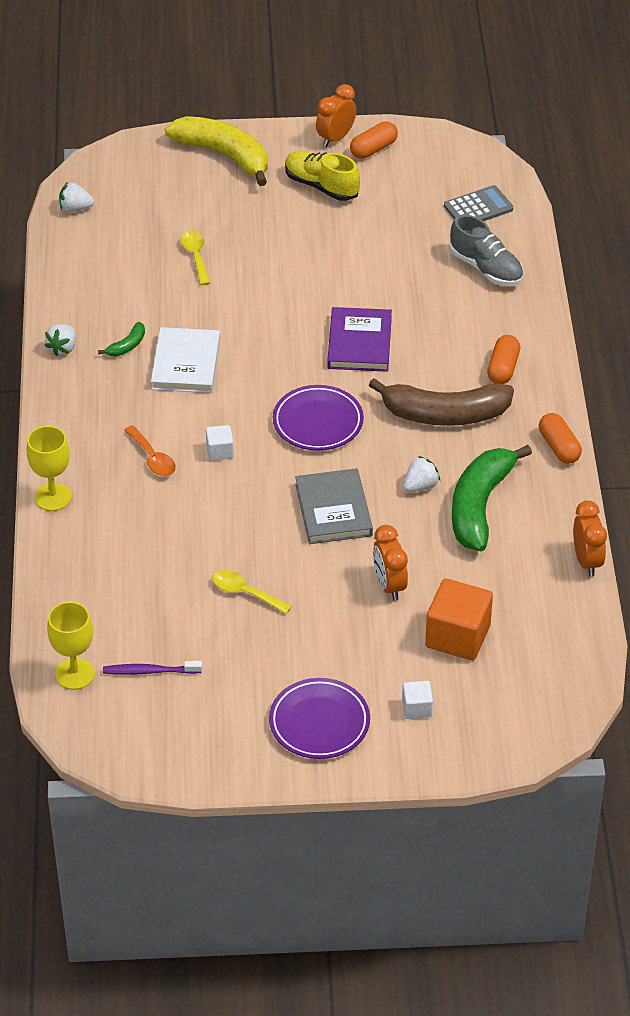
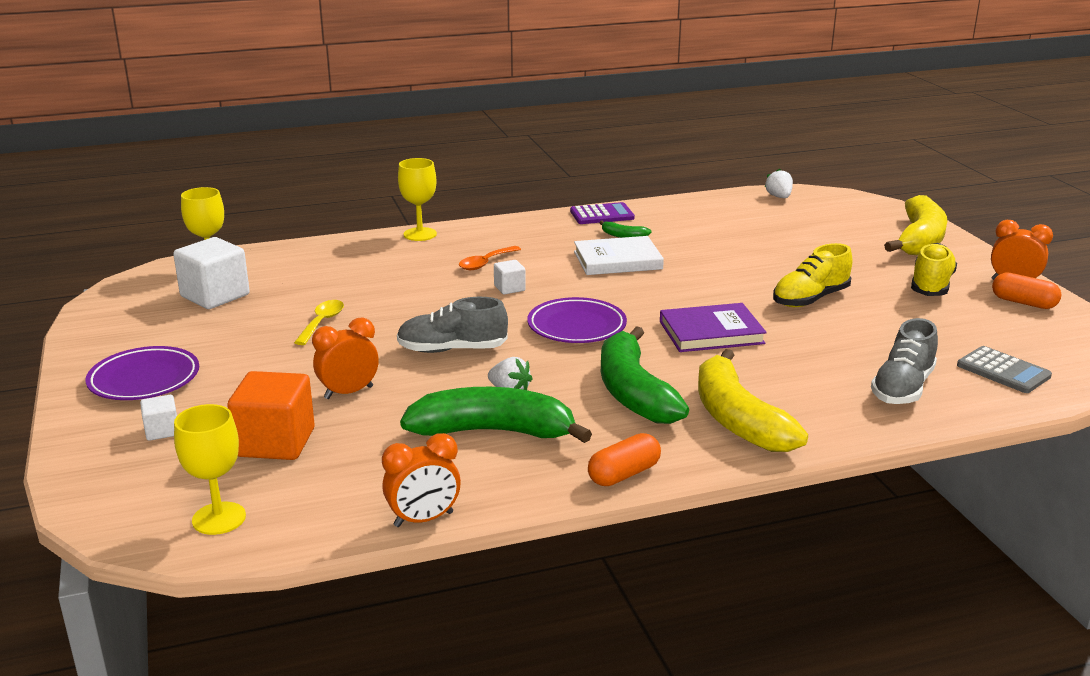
camera: 75 degrees right, 20 degrees down
white strawberry [44,324,76,357] -> purple calculator [570,202,635,224]
purple toothbrush [103,661,202,675] -> white cube [173,237,250,309]
yellow spoon [180,230,210,285] -> none
grey book [295,468,373,544] -> grey shoe [397,297,508,353]
brown banana [369,378,514,426] -> green banana [601,326,689,424]
orange capsule [487,335,520,384] -> yellow banana [698,349,808,452]
none -> yellow goblet [174,404,246,535]
none -> yellow shoe [773,243,852,307]

